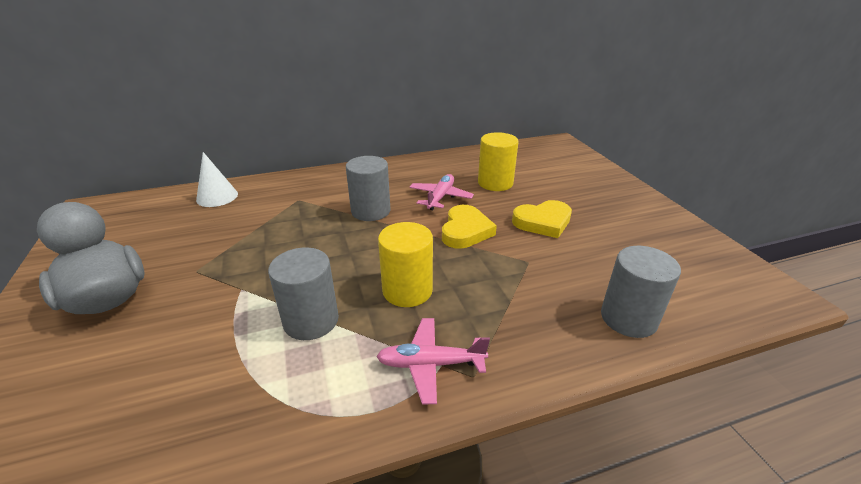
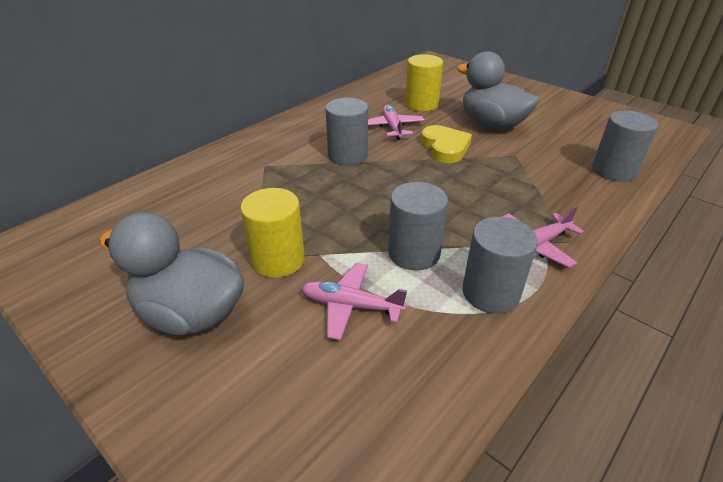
camera: 30 degrees left, 5 degrees up
white cone [196,152,238,207] -> none
yellow cylinder [378,222,433,307] -> yellow cylinder moved to [240,188,305,278]
yellow heart [512,200,572,238] -> grey duck [457,51,539,130]
none -> pink plane [301,263,407,341]
none -> grey cylinder [462,217,538,314]

